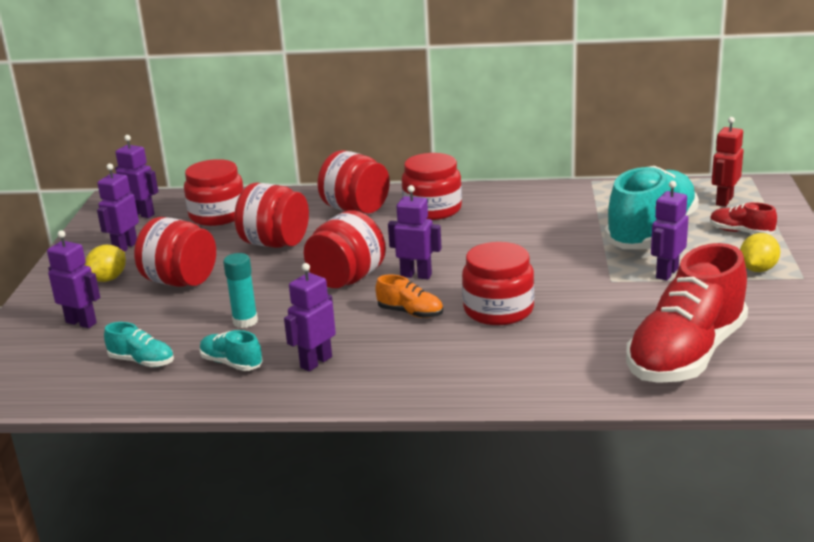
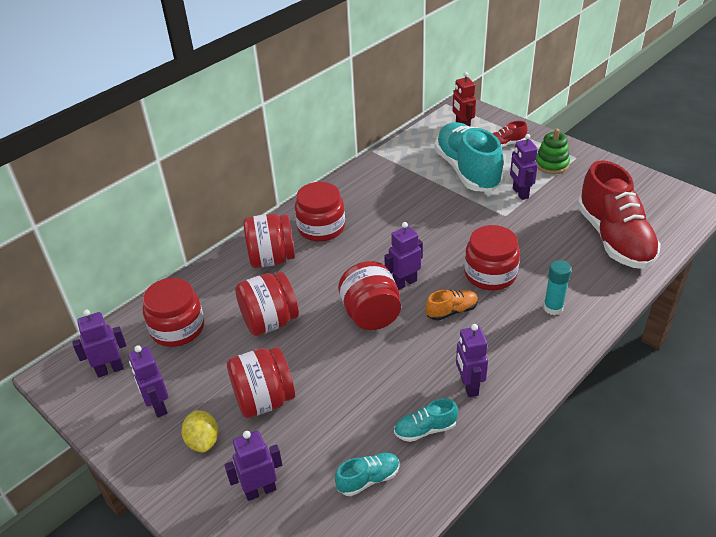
camera: 50 degrees left, 15 degrees up
turquoise glue stick [223,253,258,328] -> turquoise glue stick moved to [543,260,572,315]
yellow lemon [740,233,780,272] -> green stacking toy [535,129,570,174]

